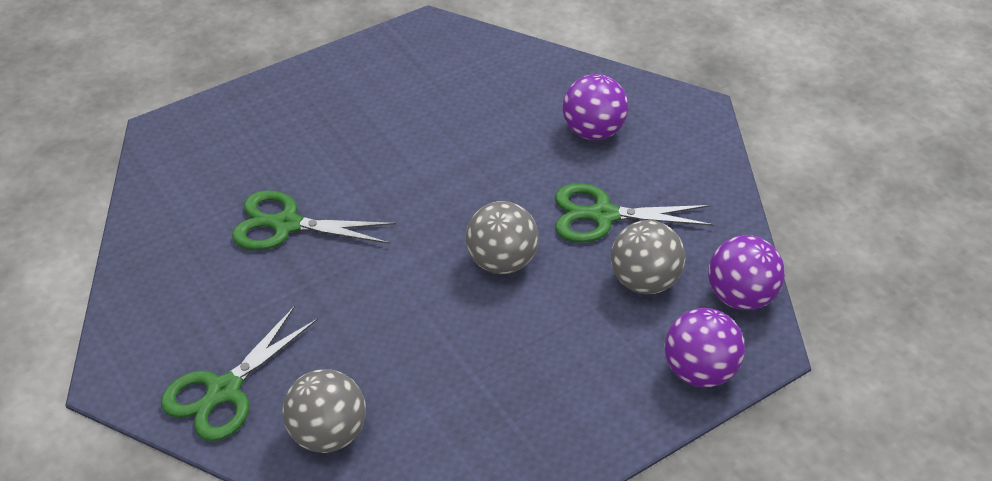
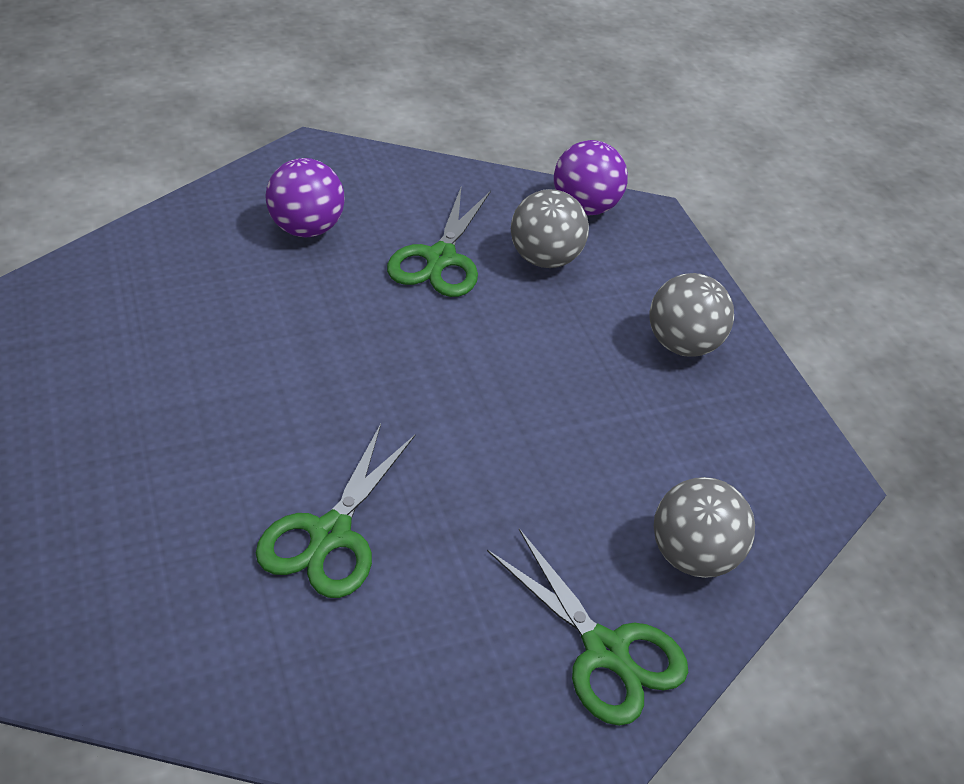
camera: 80 degrees left, 0 degrees up
grey ball [466,201,539,274] -> grey ball moved to [650,273,734,357]
purple ball [664,308,745,388] -> none

